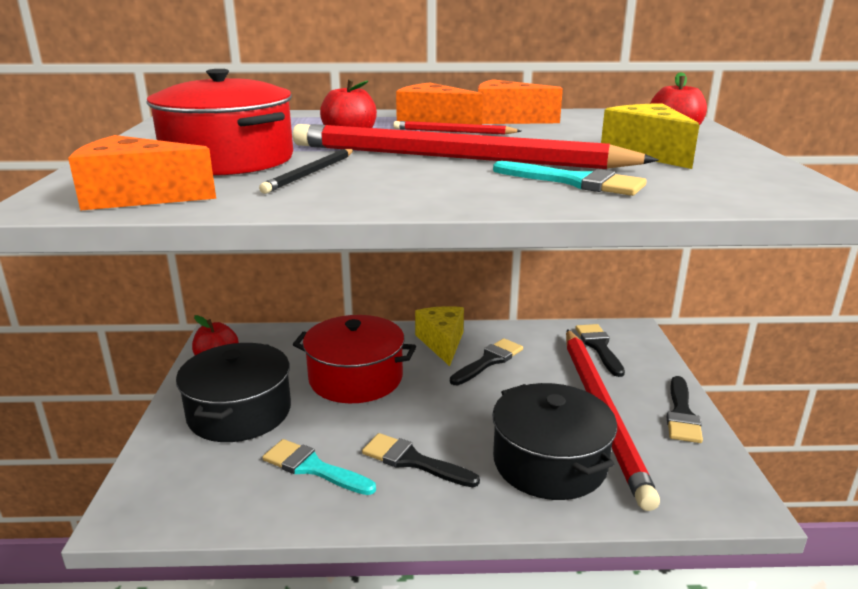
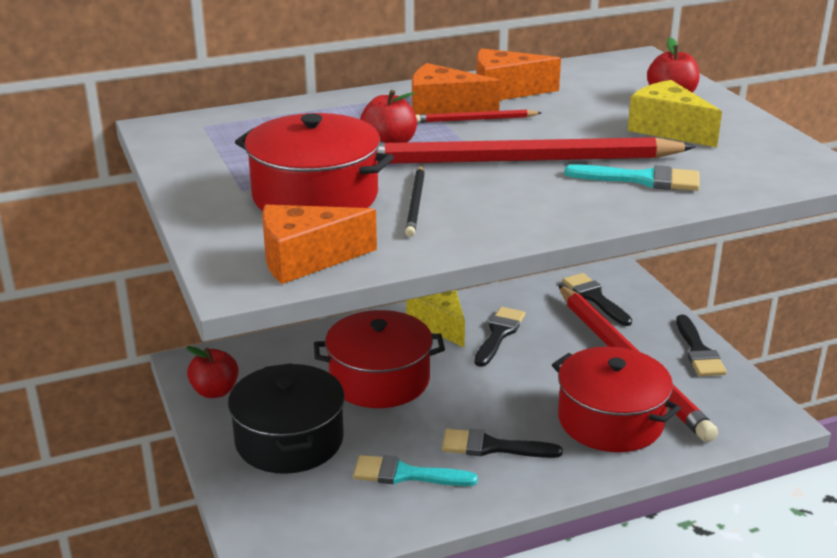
camera: 20 degrees left, 5 degrees up
black pot [492,383,617,500] -> red pot [552,346,681,452]

